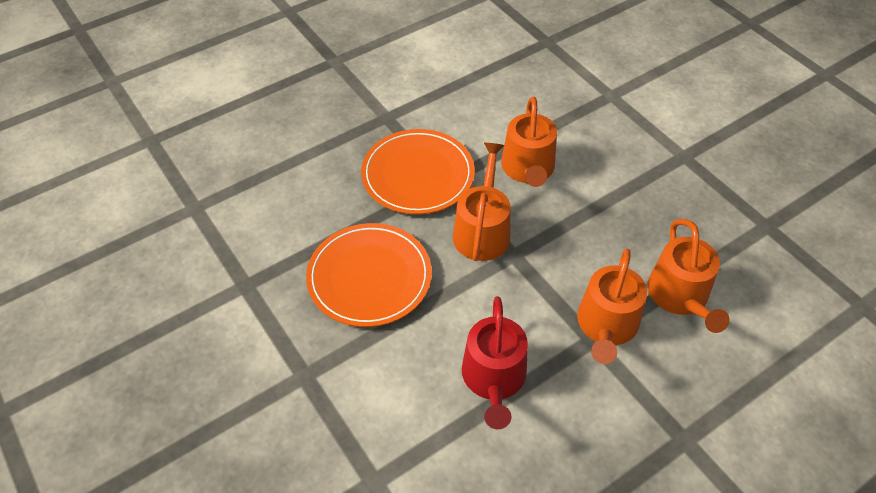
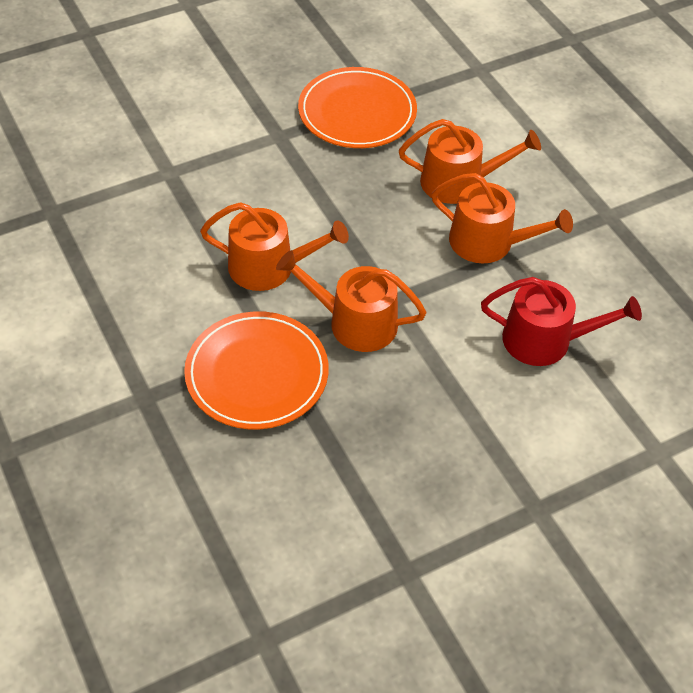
camera: 85 degrees left, 0 degrees up
orange plate [306,223,432,327] -> orange plate moved to [298,67,417,148]

